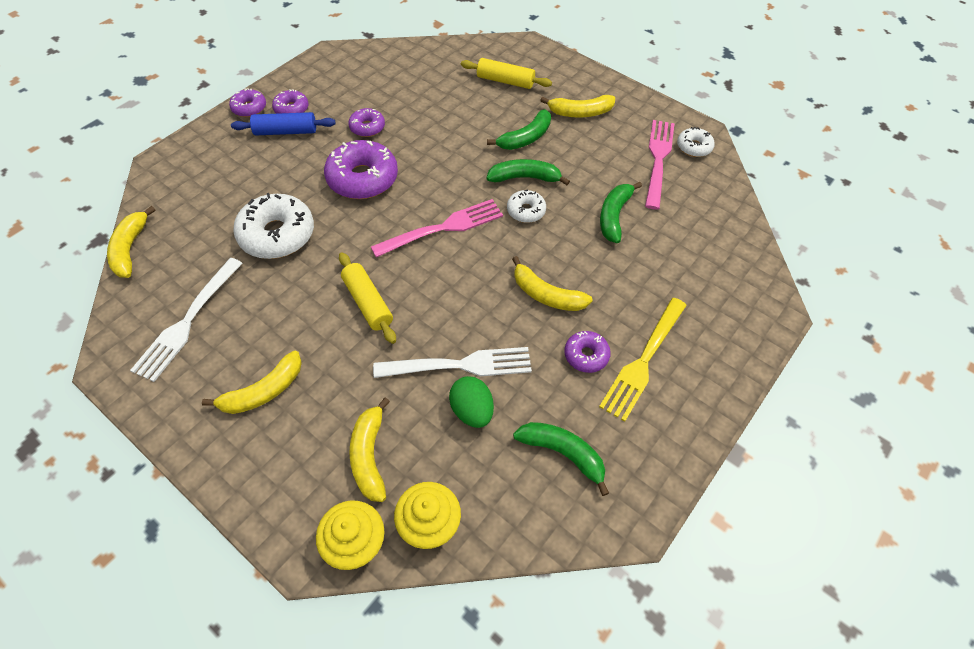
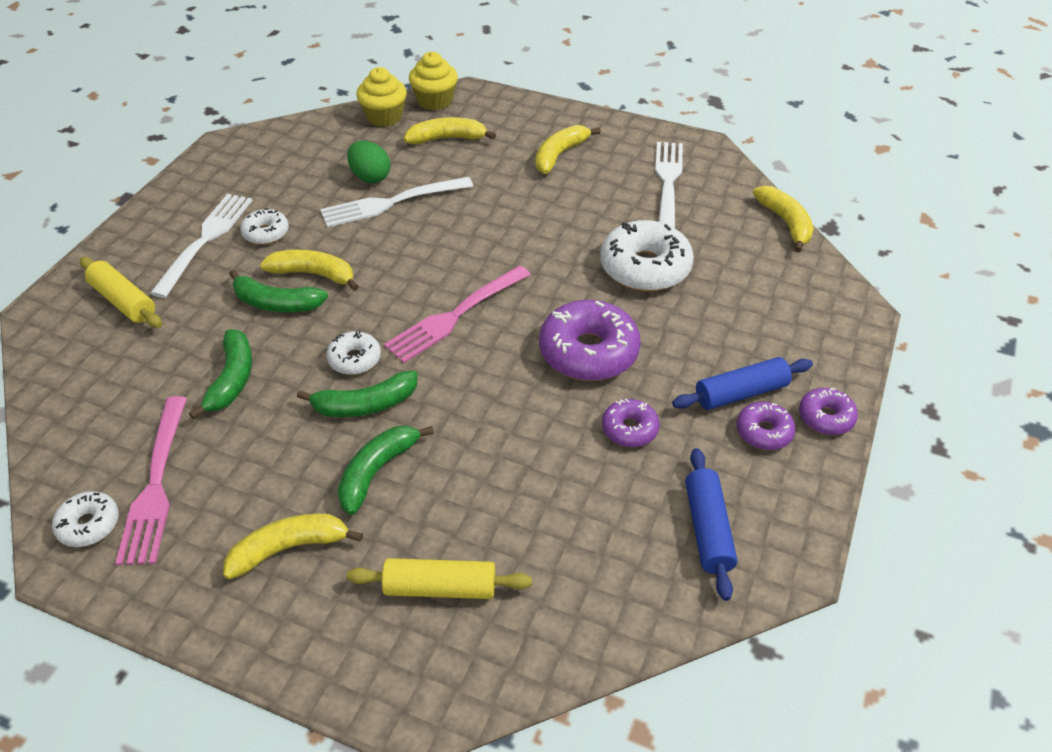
camera: 165 degrees right, 10 degrees down
yellow rolling pin [339,253,396,344] -> yellow rolling pin moved to [80,257,162,328]
yellow banana [349,397,390,502] -> yellow banana turned 75 degrees counterclockwise [404,117,496,144]
green banana [513,422,609,496] -> green banana moved to [229,269,328,313]
purple donut [564,331,611,373] -> white donut [240,208,289,245]
yellow fork [599,298,687,422] -> white fork [150,194,253,298]
none -> blue rolling pin [685,448,737,601]

